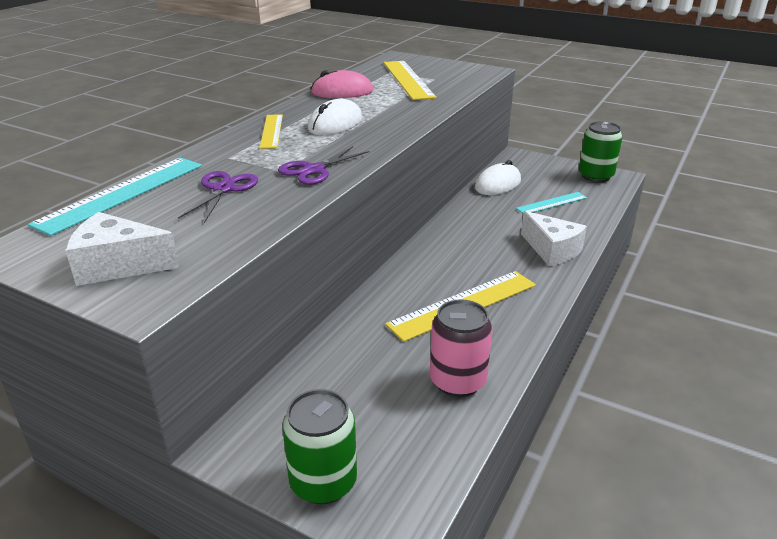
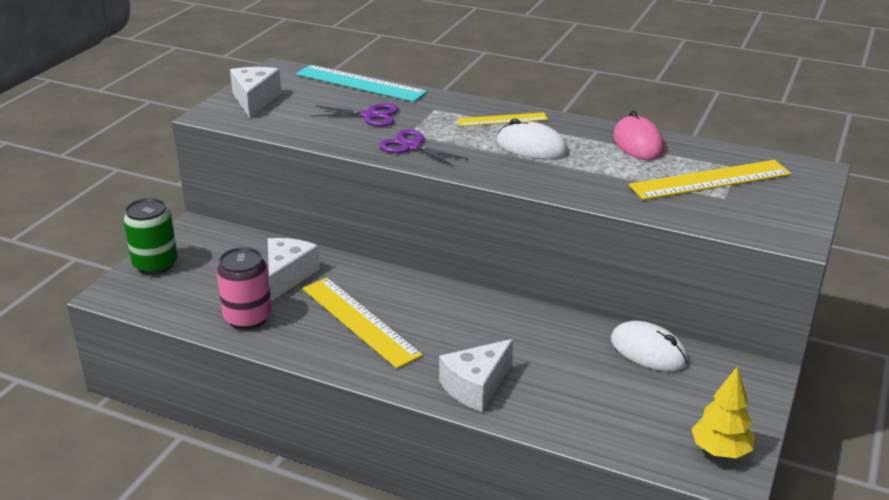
camera: 85 degrees right, 0 degrees up
turquoise ruler [516,192,587,213] -> none
green can [579,121,623,182] -> yellow tree [692,367,755,458]
none -> white cheese [268,238,320,301]

